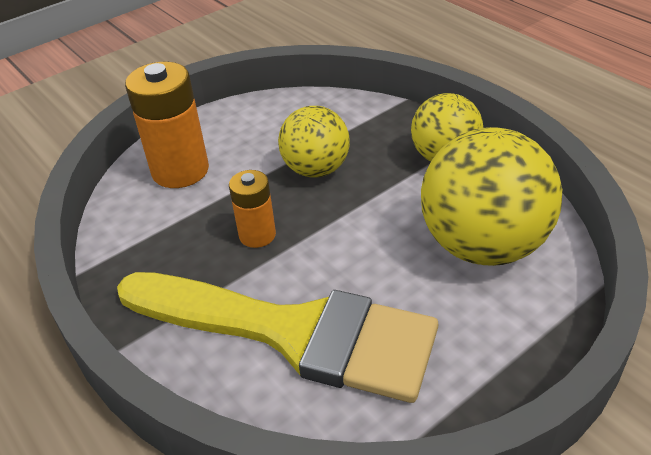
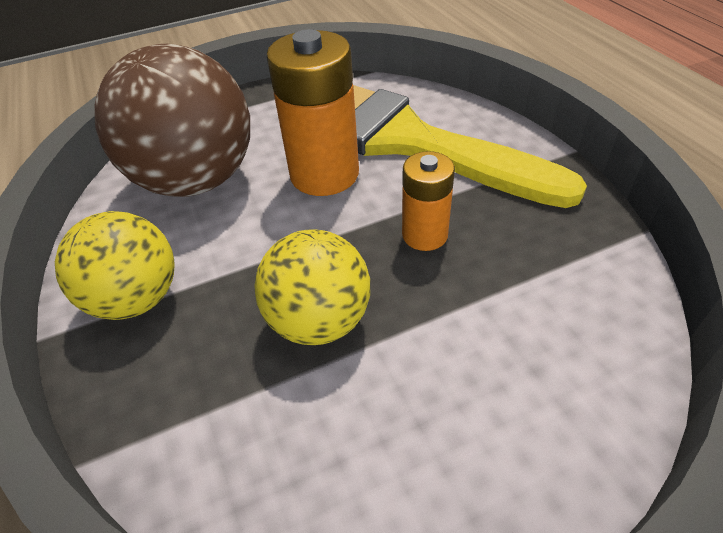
camera: 165 degrees left, 5 degrees up
orange battery [125,62,209,188] -> orange battery moved to [266,29,359,196]
yellow ball [421,127,562,266] -> brown ball [94,44,250,197]

